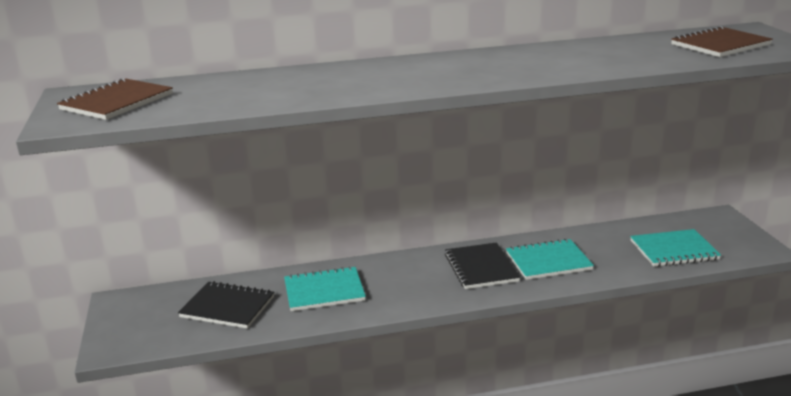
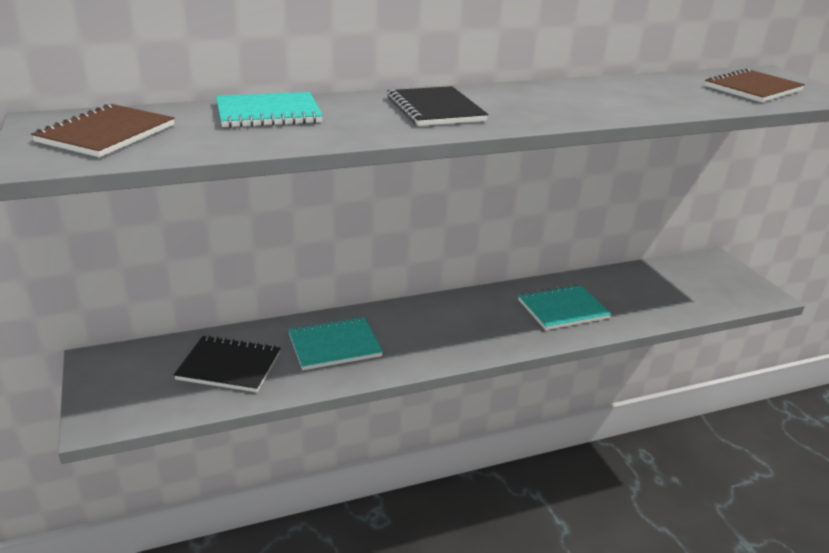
camera: 10 degrees left, 5 degrees up
black notebook [445,242,520,289] -> black notebook moved to [387,86,488,126]
turquoise notebook [630,229,721,267] -> turquoise notebook moved to [216,92,323,128]

